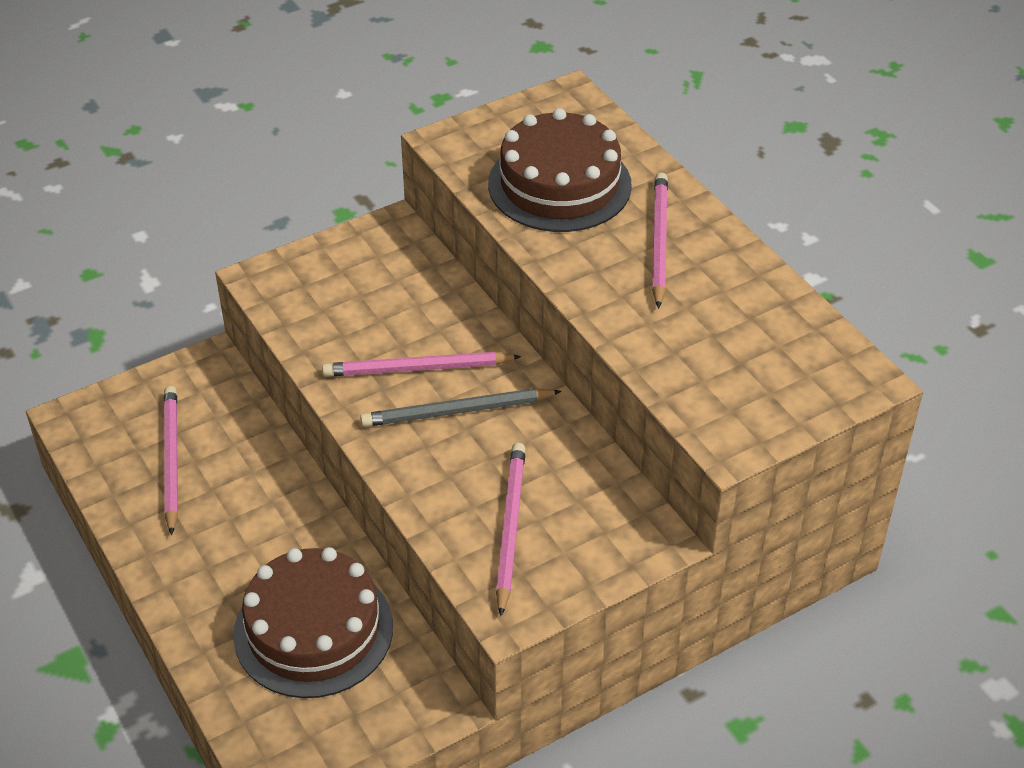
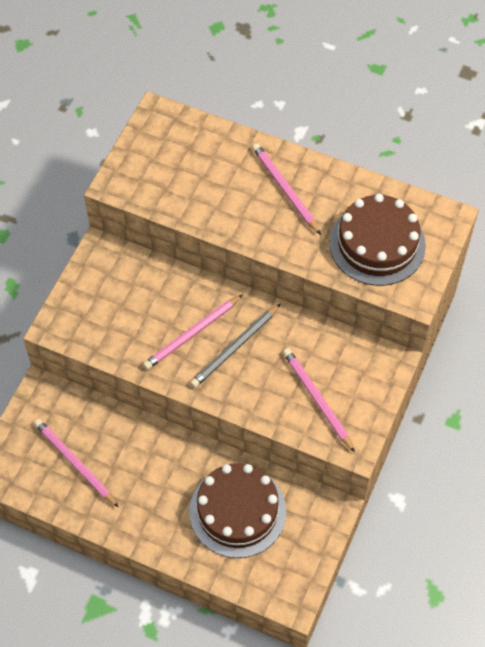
camera: 35 degrees left, 15 degrees up
brown cake [488,108,632,232] -> brown cake moved to [330,194,426,286]

